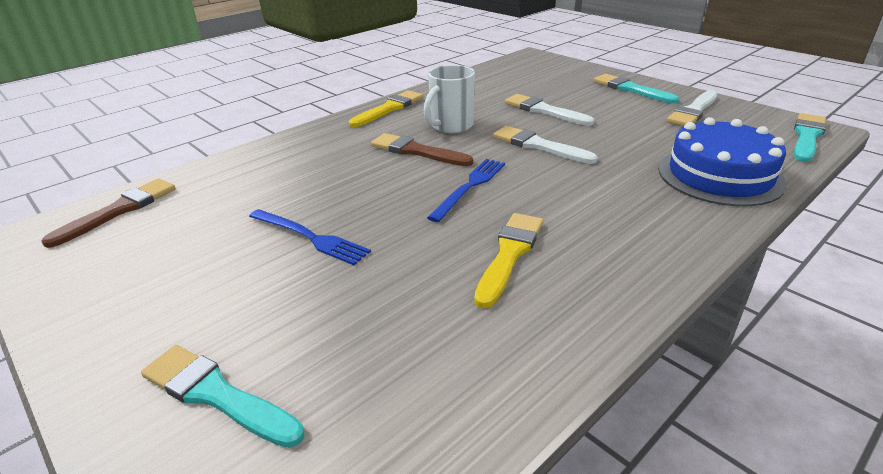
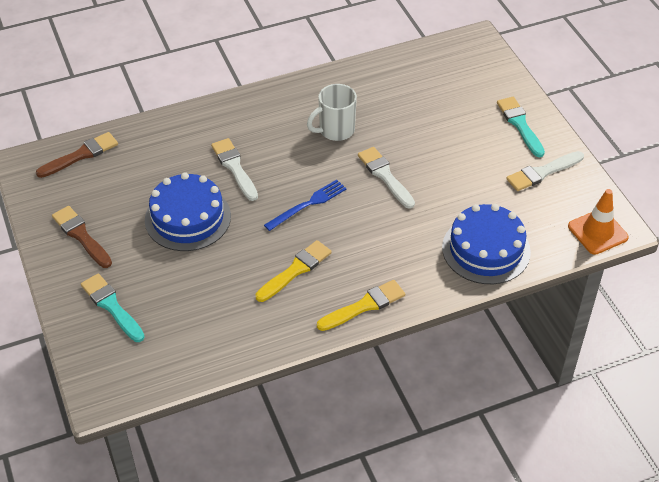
camera: 20 degrees right, 15 degrees up
blue fork [249,209,371,265] -> blue cake [145,172,231,251]
yellow brush [349,90,423,127] -> yellow brush moved to [317,280,405,331]
brown brush [371,133,473,166] -> brown brush moved to [52,206,112,268]
white brush [505,94,594,126] -> white brush moved to [211,138,258,201]
turquoise brush [794,113,826,162] -> orange traffic cone [568,189,629,255]

